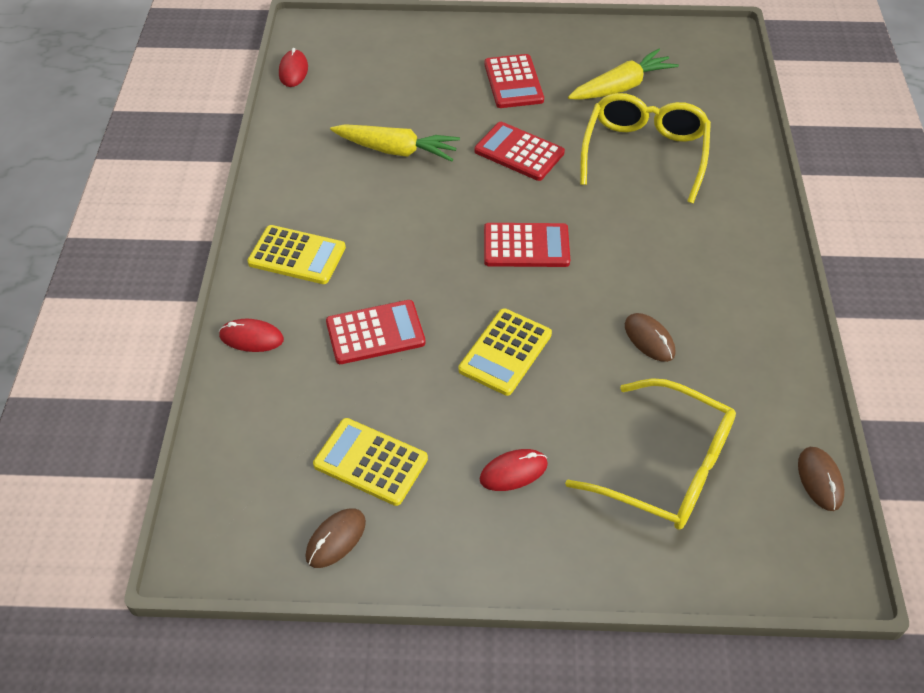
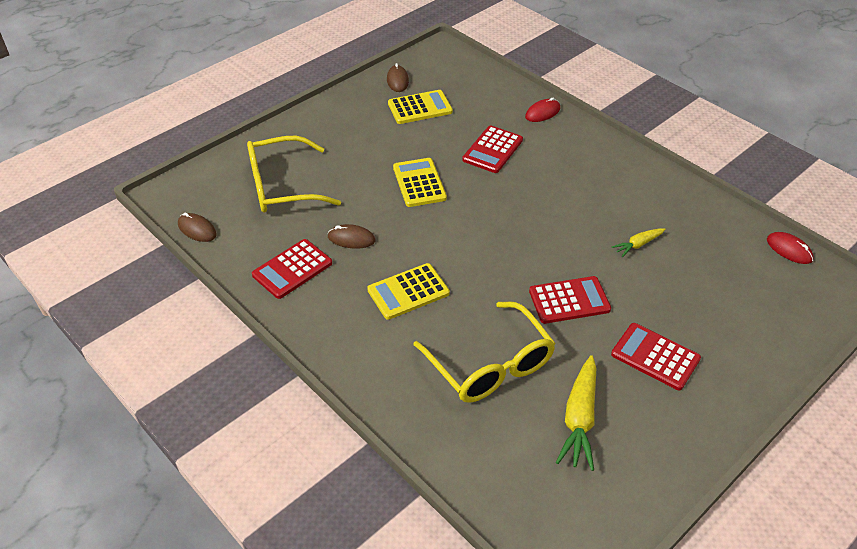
camera: 135 degrees right, 5 degrees down
yellow calculator [247,225,346,284] -> yellow calculator moved to [367,263,450,320]
yellow carrot [330,124,460,162] -> yellow carrot [612,228,666,257], size x0.55
red mouse [479,449,548,491] -> none
red calculator [484,223,570,267] -> red calculator moved to [252,239,332,299]

